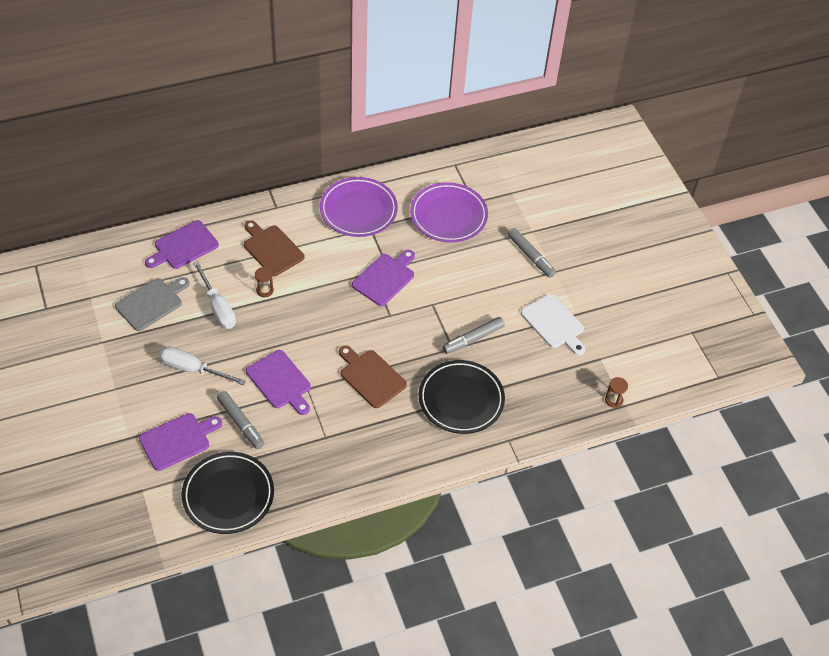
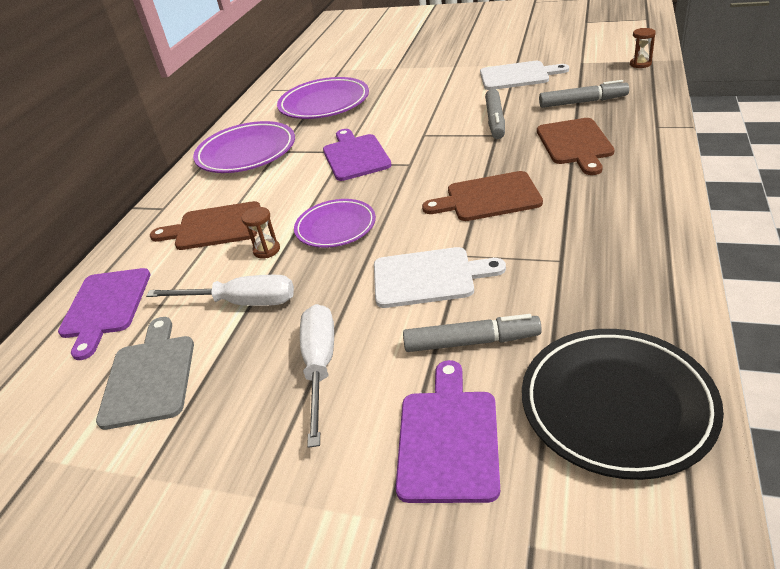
camera: 45 degrees left, 15 degrees down
white screwdriver [159,346,246,385] -> white screwdriver turned 120 degrees clockwise [300,304,334,448]
purple cutting board [246,350,311,415] -> white cutting board [374,247,506,308]
black plate [419,360,505,434] -> brown cutting board [537,118,615,175]
grey marker [508,228,556,278] -> grey marker moved to [539,80,629,108]
none -> purple plate [294,199,376,248]

